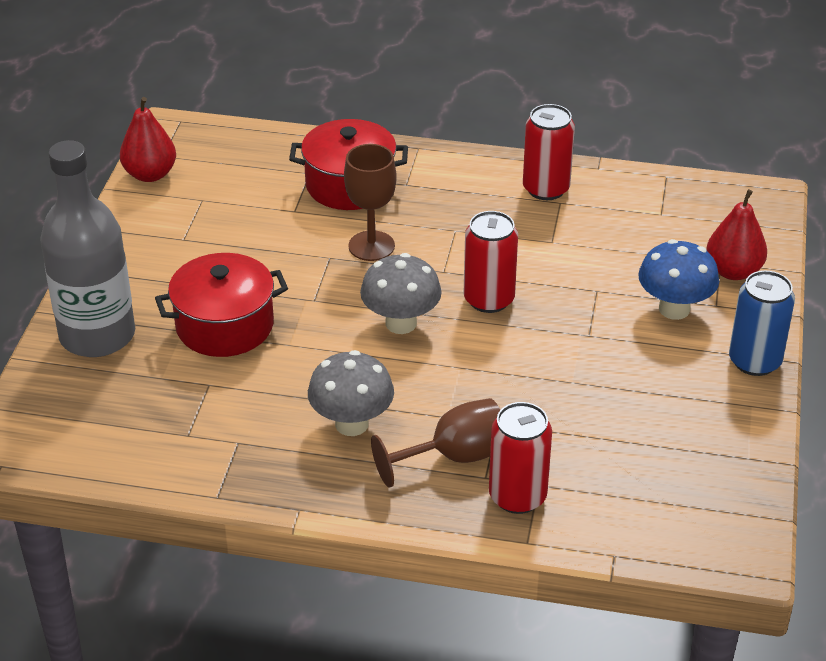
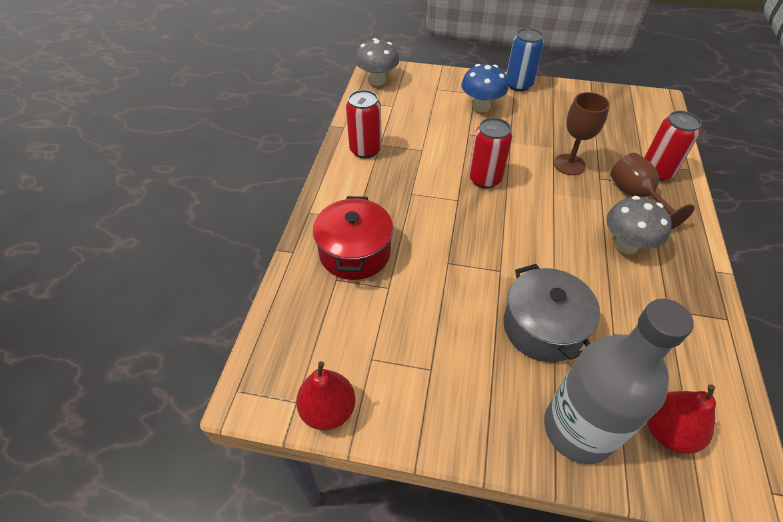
camera: 90 degrees left, 10 degrees up
red pot [155,253,288,357] -> grey pot [503,264,600,362]
brown goblet [344,144,397,261] -> brown goblet moved to [554,92,610,175]
grey mushroom [360,253,442,334] -> grey mushroom moved to [355,38,399,86]
red pear [706,189,767,280] -> red pear moved to [647,384,716,454]

